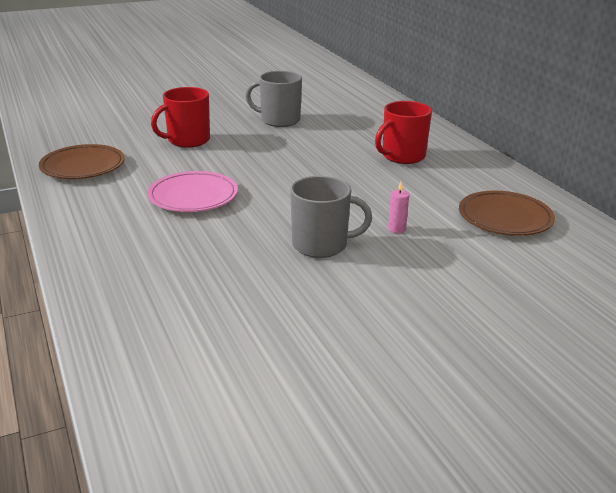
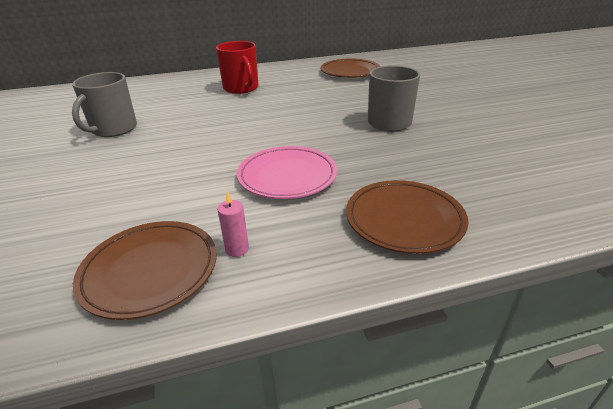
camera: 80 degrees left, 5 degrees up
red mug [151,87,210,148] -> none
pink candle [388,182,409,233] -> pink candle moved to [217,191,249,257]
none -> brown plate [346,180,468,254]

